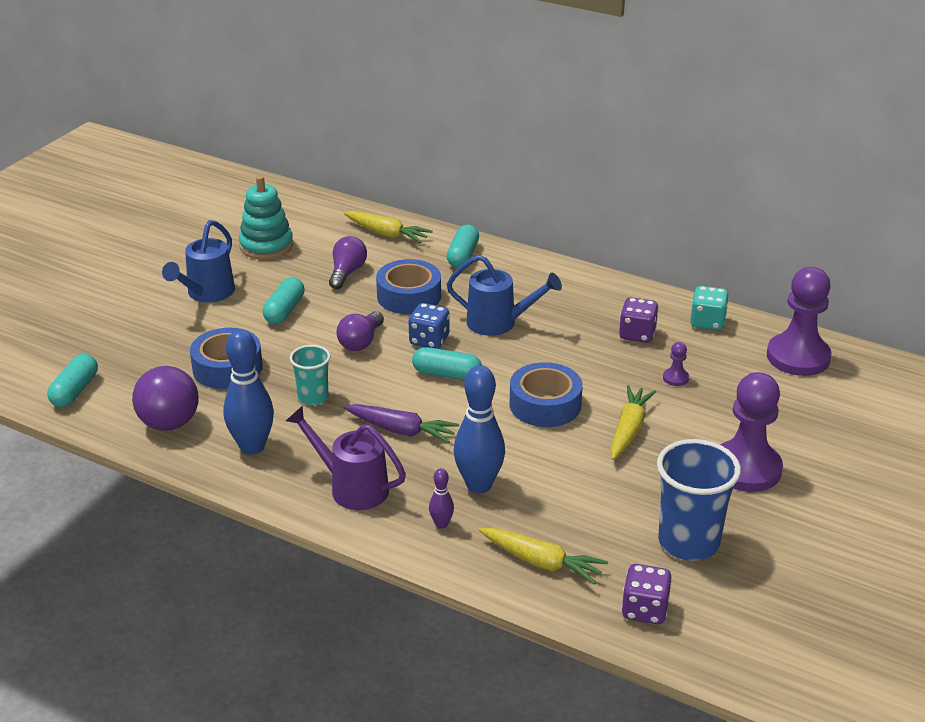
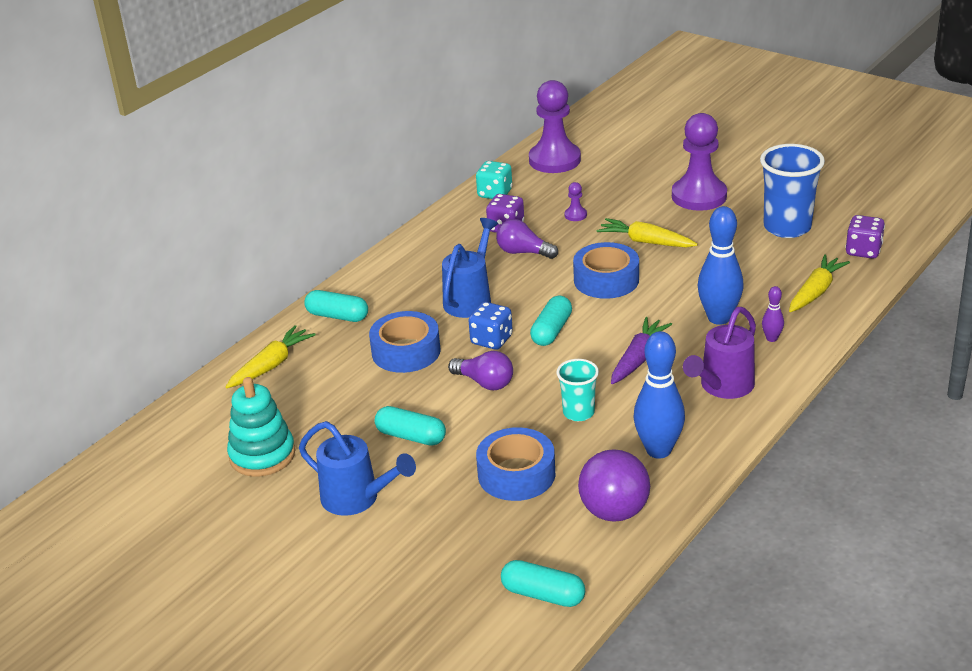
camera: 80 degrees left, 0 degrees up
purple light bulb [329,236,367,289] -> purple light bulb moved to [496,219,558,259]

